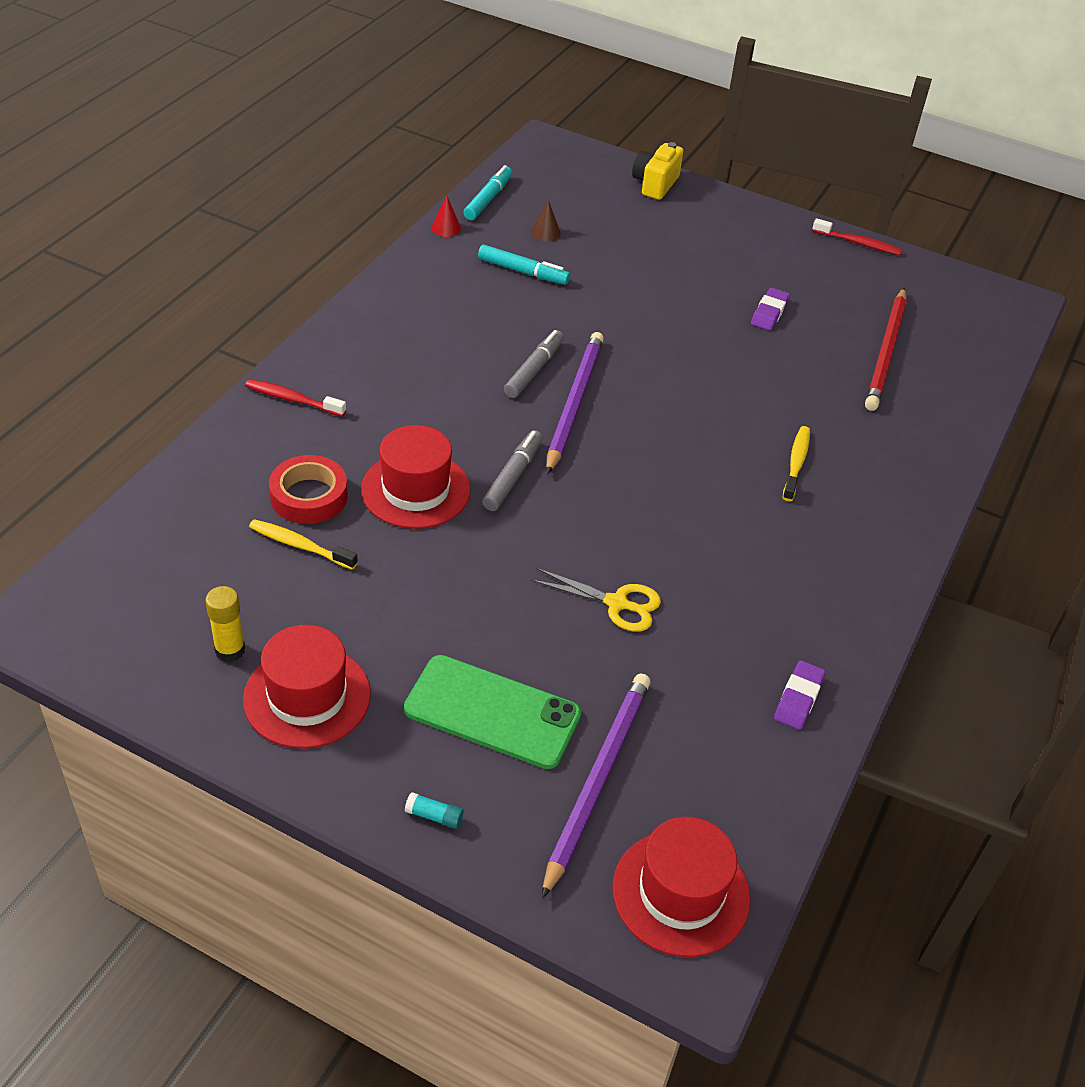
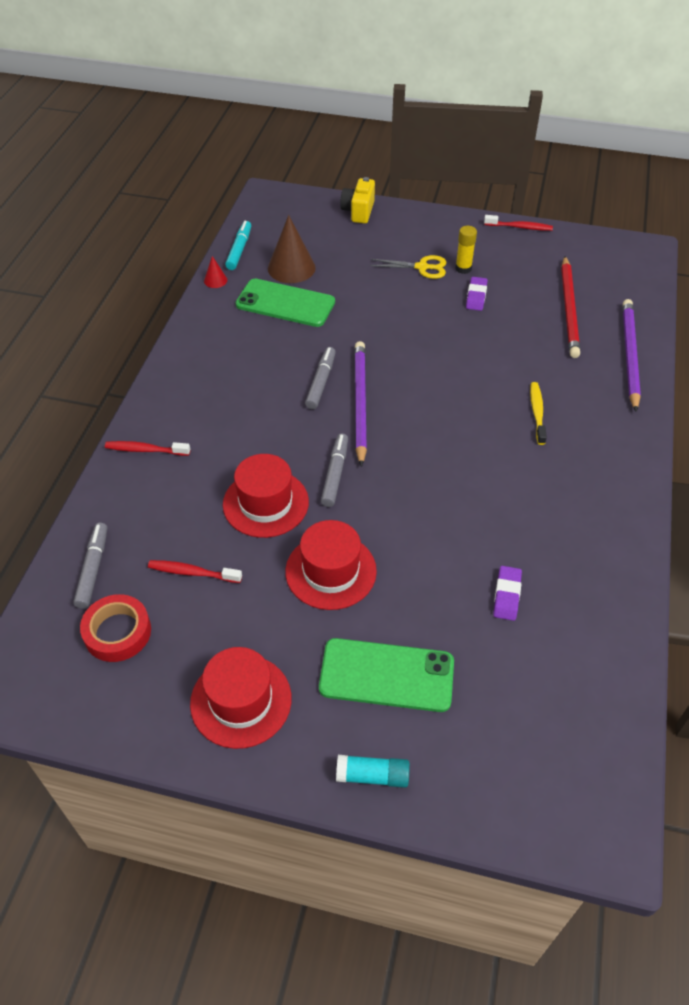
camera: 10 degrees left, 5 degrees up
yellow glue stick [206,586,245,662] -> yellow glue stick moved to [455,226,477,274]
yellow toothbrush [249,519,358,570] -> red toothbrush [148,560,242,583]
red tape [269,455,348,524] -> red tape moved to [80,594,151,662]
turquoise glue stick [405,792,464,829] -> turquoise glue stick [336,755,410,788], size x1.61
turquoise marker [478,245,570,285] -> green phone [235,279,335,327]
brown cone [531,200,561,242] -> brown cone [268,215,316,283], size x2.07
yellow scissors [531,568,661,632] -> yellow scissors moved to [370,255,447,279]
purple pencil [542,673,651,899] -> purple pencil moved to [623,299,641,412]
red hat [612,817,751,957] -> red hat moved to [285,520,377,610]
purple eraser [774,660,826,730] -> purple eraser moved to [493,566,522,621]
none -> grey marker [73,523,107,609]

